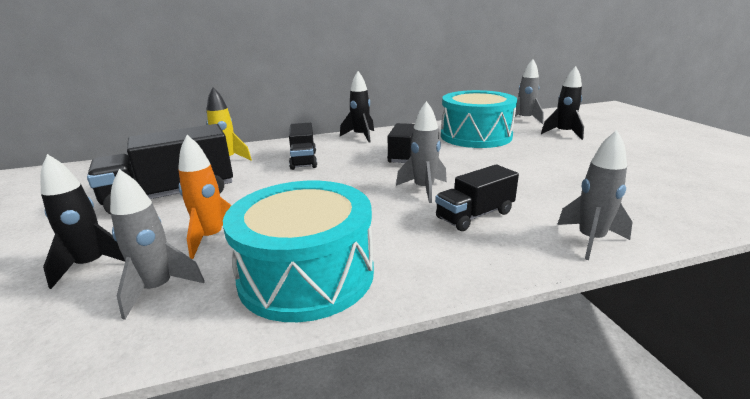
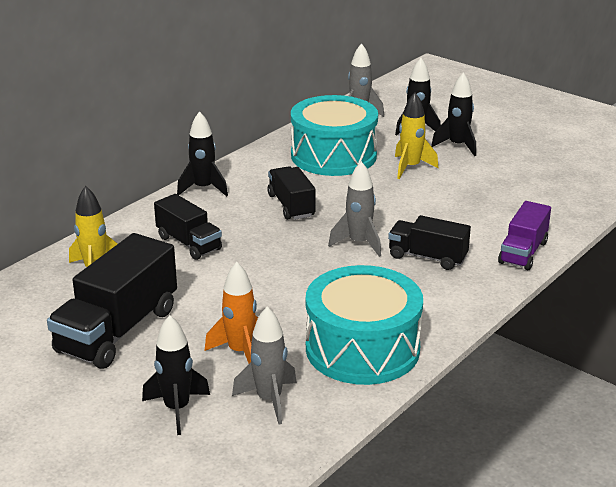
camera: 35 degrees left, 5 degrees up
black truck [435,165,519,231] -> black truck turned 90 degrees clockwise [388,215,471,270]
grey rocket [557,130,632,260] -> purple truck [498,201,551,270]
none -> yellow rocket [395,92,439,179]
none -> black rocket [431,72,476,156]

